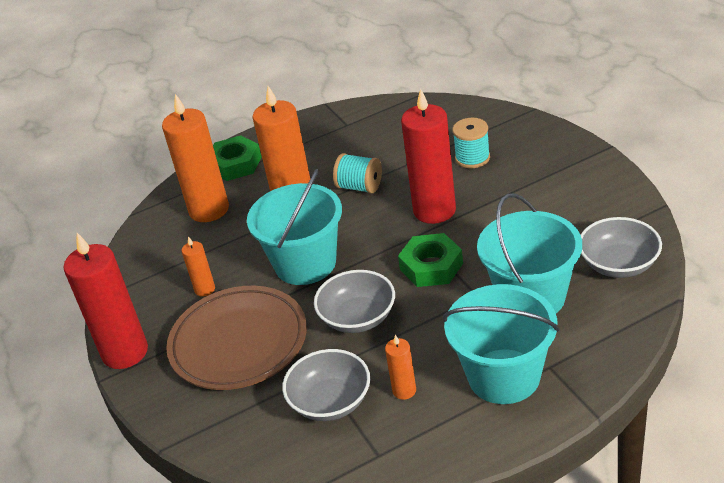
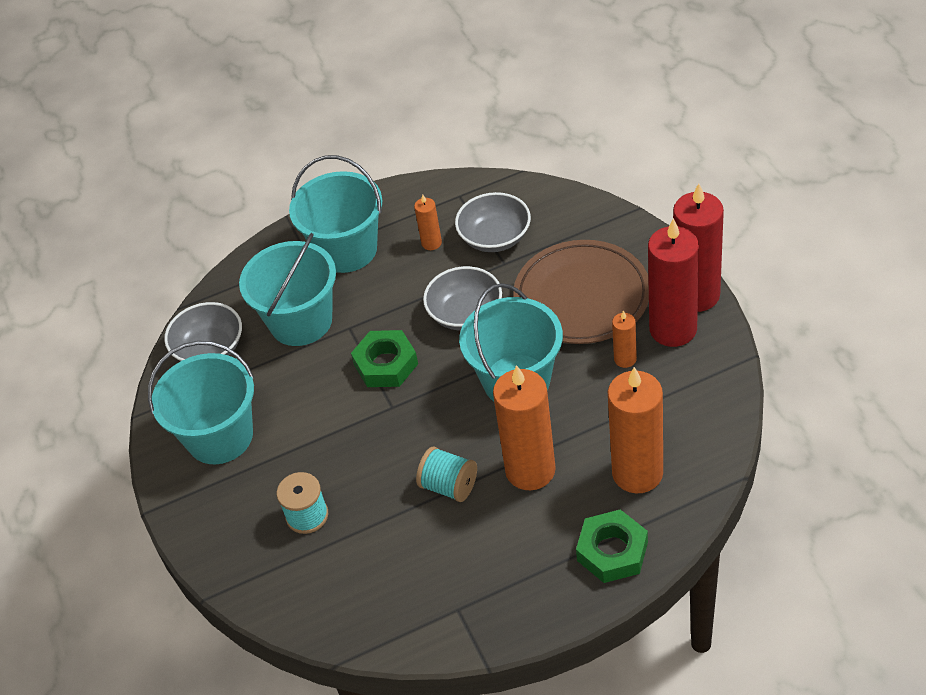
camera: 175 degrees left, 10 degrees up
red candle [401,89,456,224] -> red candle moved to [648,218,699,347]
none -> turquoise bucket [148,341,254,464]

